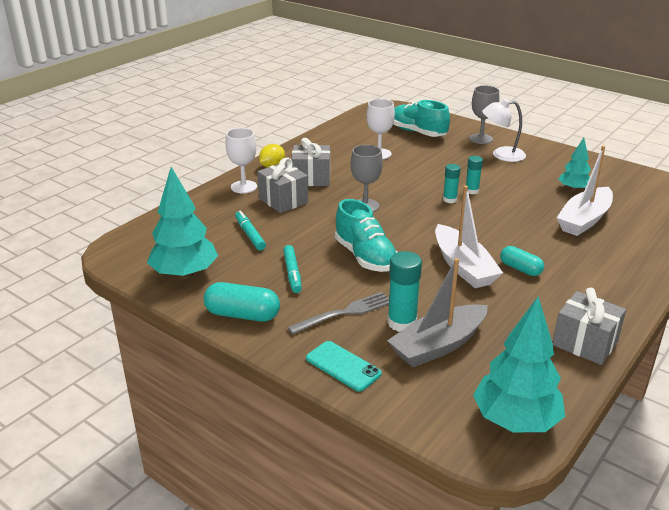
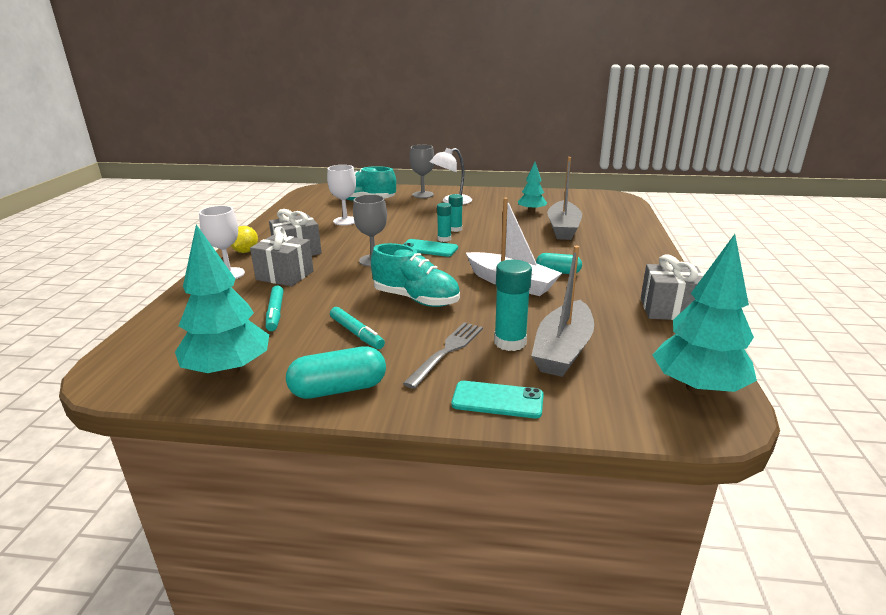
camera: 30 degrees left, 5 degrees down
turquoise marker [235,210,266,250] -> turquoise marker turned 135 degrees counterclockwise [266,286,284,331]
white boat [557,146,613,236] -> grey boat [547,157,582,240]
none -> turquoise phone [403,239,458,257]

